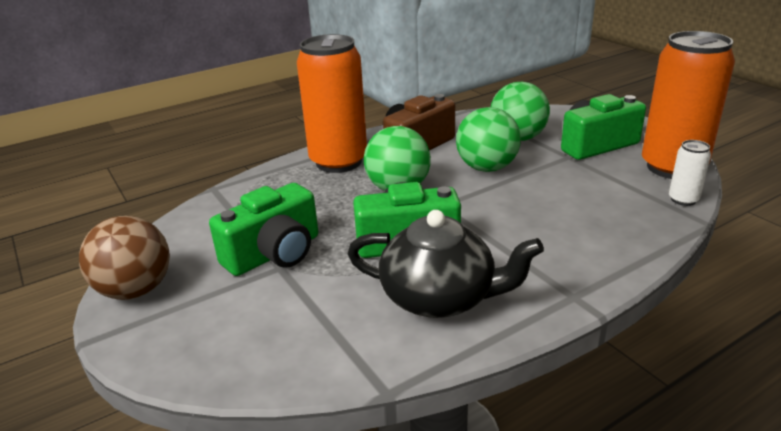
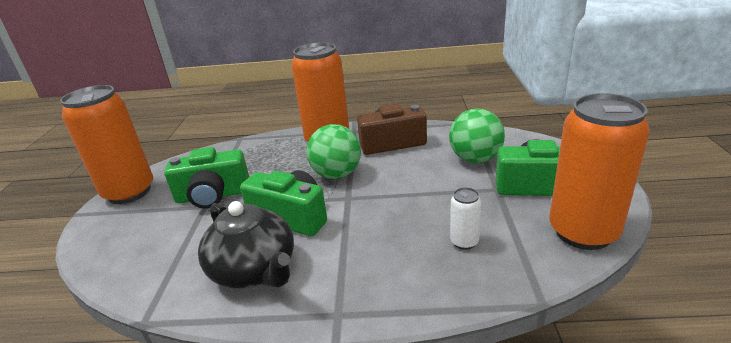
camera: 35 degrees right, 0 degrees up
brown ball [79,216,170,300] -> orange can [60,85,153,204]
green ball [456,107,521,172] -> none
white can [669,140,711,206] -> white can moved to [450,187,481,250]

